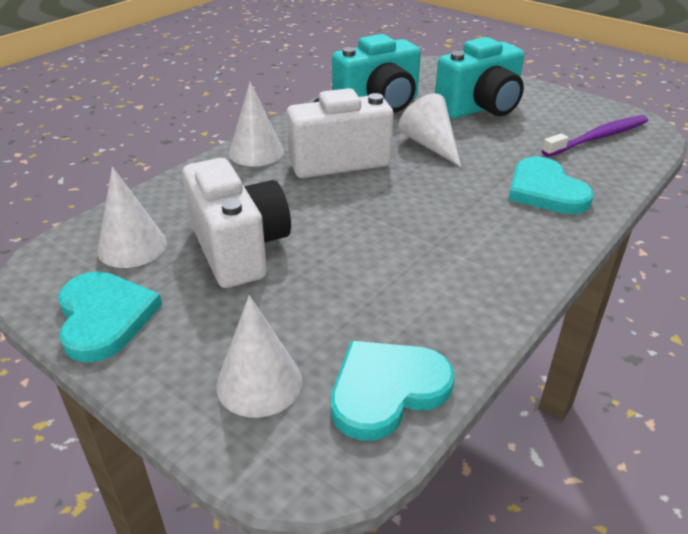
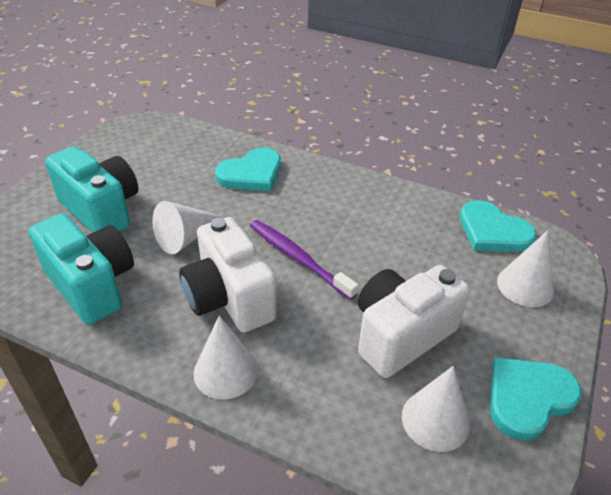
camera: 105 degrees left, 5 degrees up
purple toothbrush [542,115,648,157] -> purple toothbrush moved to [250,220,359,300]

